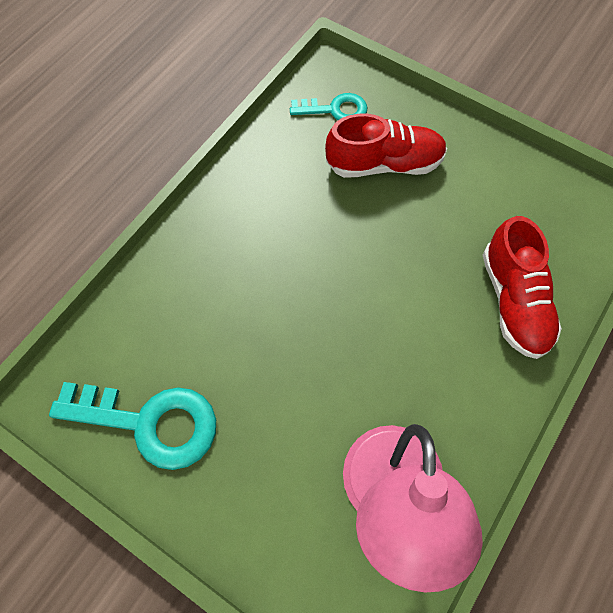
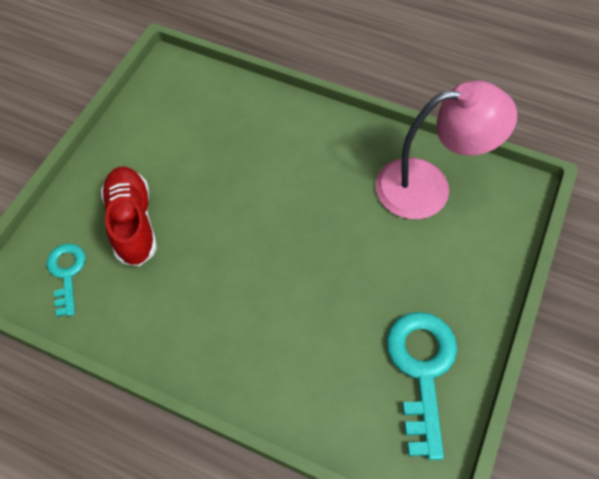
camera: 100 degrees left, 5 degrees down
red shoe [483,216,562,359] -> none

